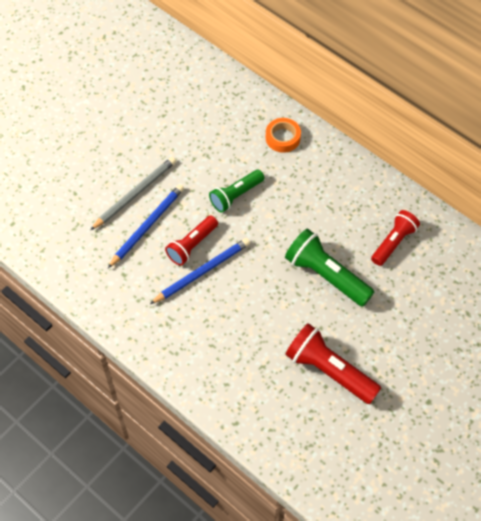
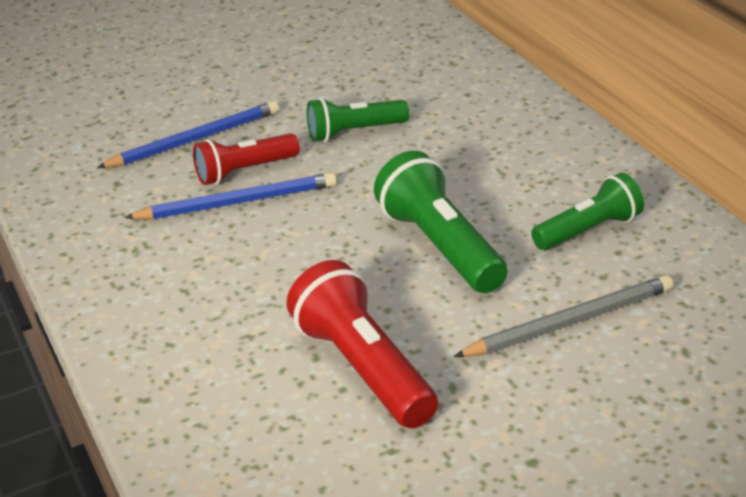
camera: 25 degrees right, 25 degrees down
grey pencil [90,157,176,230] -> grey pencil moved to [453,275,674,357]
orange tape [266,118,301,153] -> none
red flashlight [371,210,420,266] -> green flashlight [531,173,644,250]

